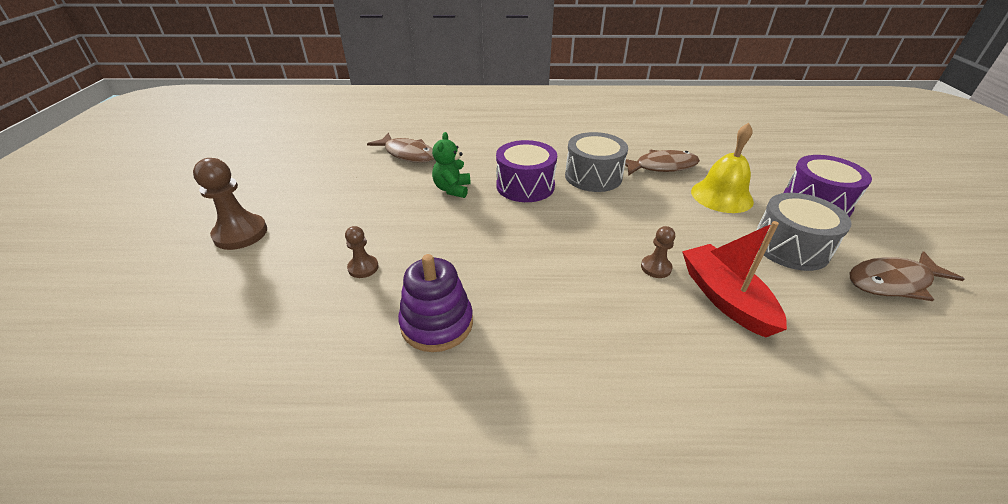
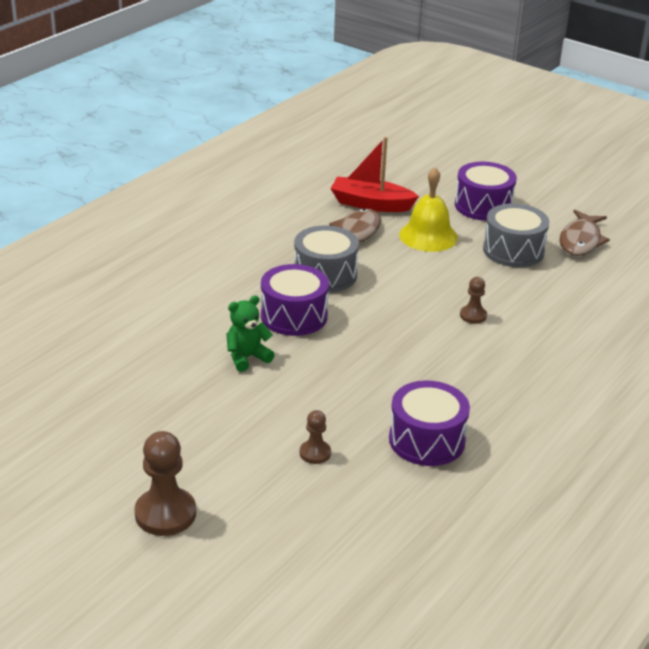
camera: 55 degrees left, 5 degrees down
brown fish [367,133,434,163] -> none
purple stacking toy [398,254,473,352] -> purple drum [389,381,470,466]
green teddy bear [432,132,471,198] -> green teddy bear turned 105 degrees clockwise [226,295,275,372]
red boat [682,221,787,337] -> red boat moved to [330,137,419,212]

